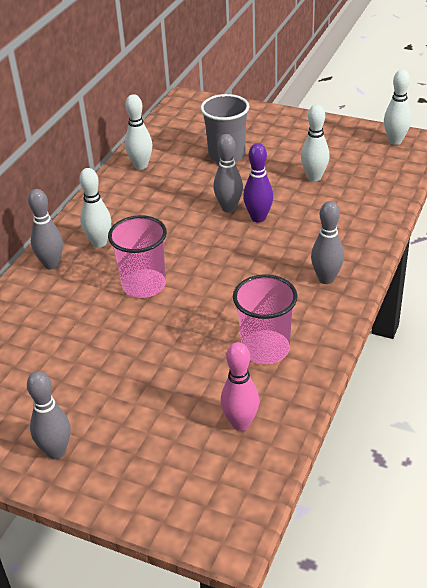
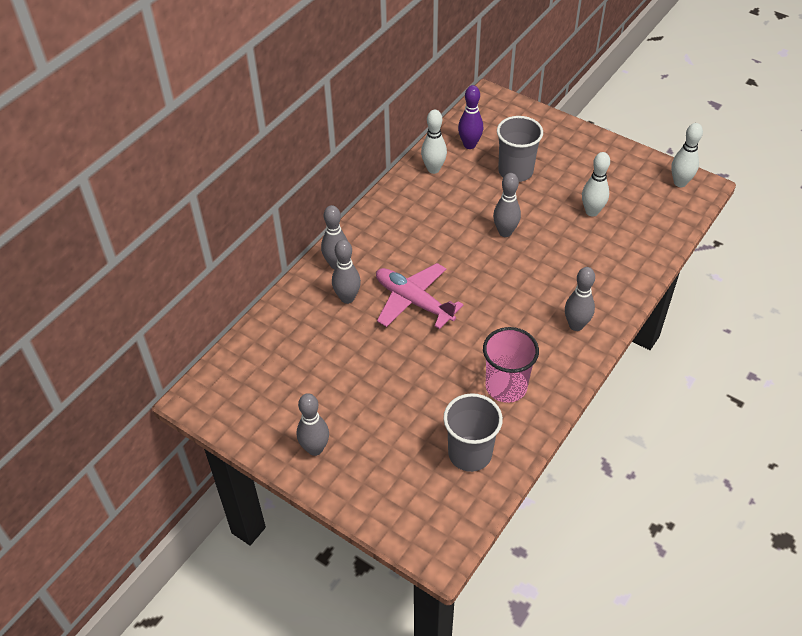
camera: 10 degrees right, 10 degrees up
white bowling pin [80,168,111,248] -> none
pink cup [108,215,167,298] -> pink plane [376,263,463,329]
pink bowling pin [221,342,259,431] -> grey cup [443,393,503,472]
purple bowling pin [243,143,273,223] -> purple bowling pin moved to [458,85,483,149]
none -> grey bowling pin [332,239,361,304]

